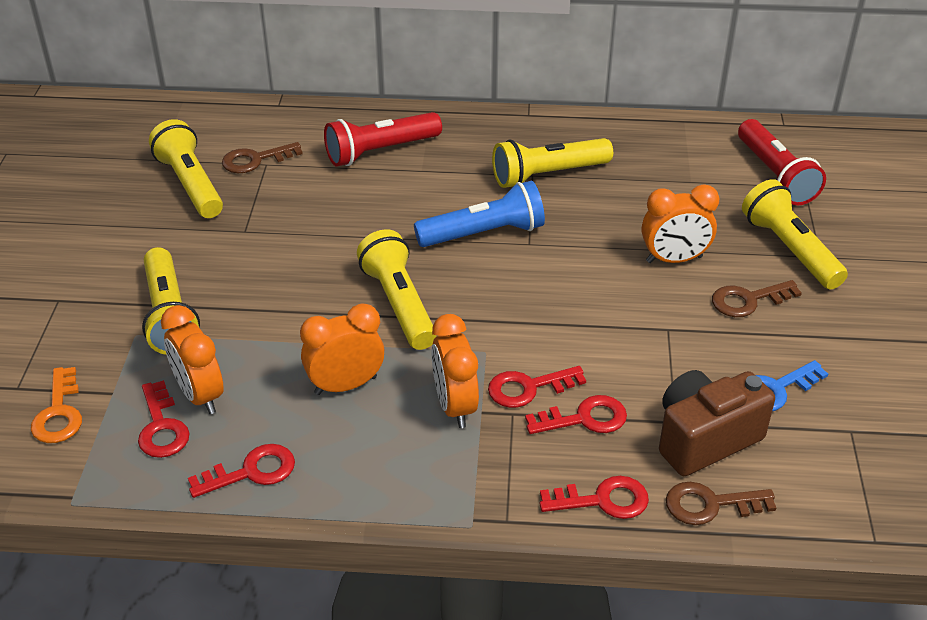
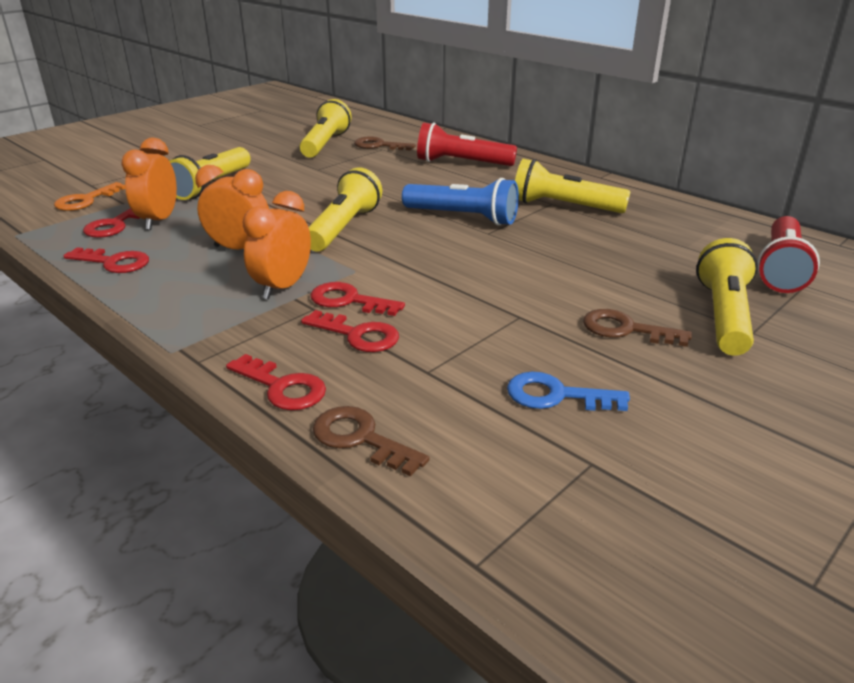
camera: 40 degrees right, 10 degrees down
orange clock [642,184,719,263] -> none
brown camera [659,370,775,476] -> none

